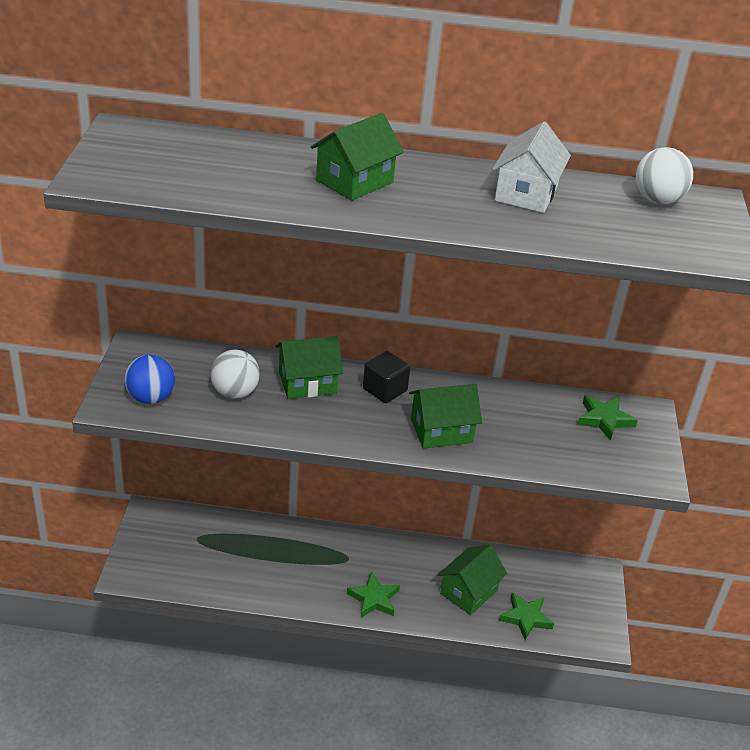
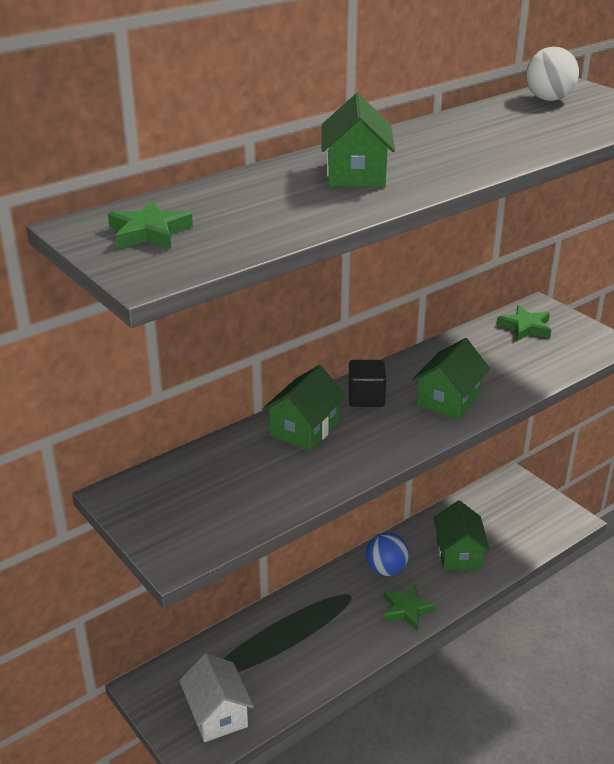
camera: 40 degrees left, 5 degrees down
blue ball [124,354,175,404] -> blue ball moved to [365,532,409,576]
white ball [210,349,260,399] -> none
white house [492,122,571,213] -> white house moved to [179,654,254,742]
green star [499,593,554,640] -> green star moved to [108,201,193,249]

